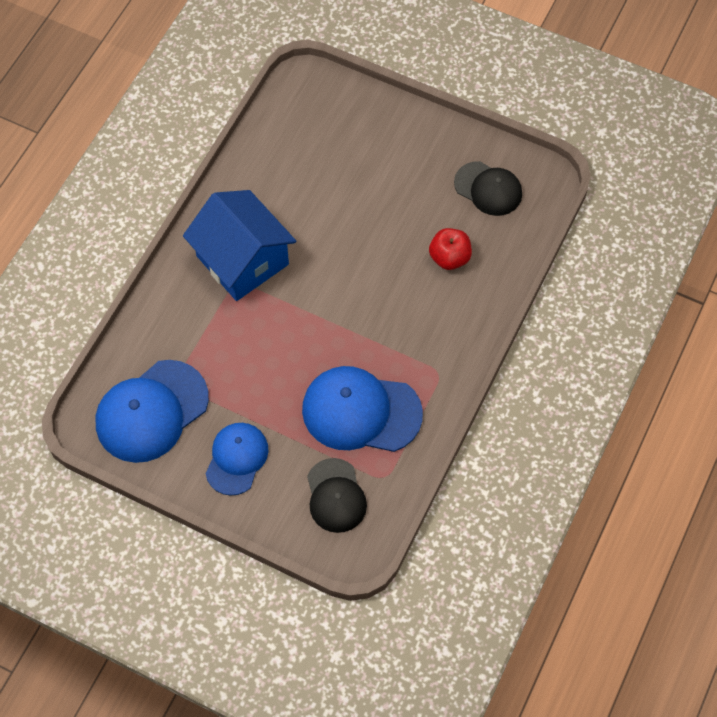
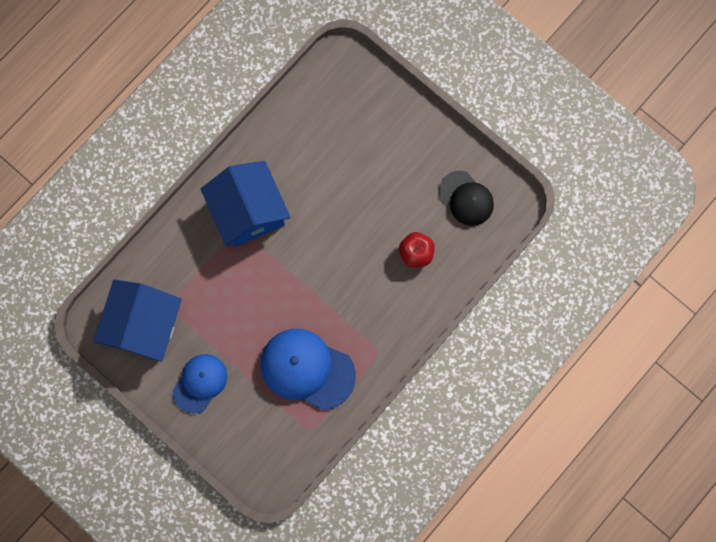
camera: 15 degrees right, 15 degrees up
blue cap [96,360,209,463] -> blue house [93,280,182,362]
black cap [307,458,367,533] -> none

